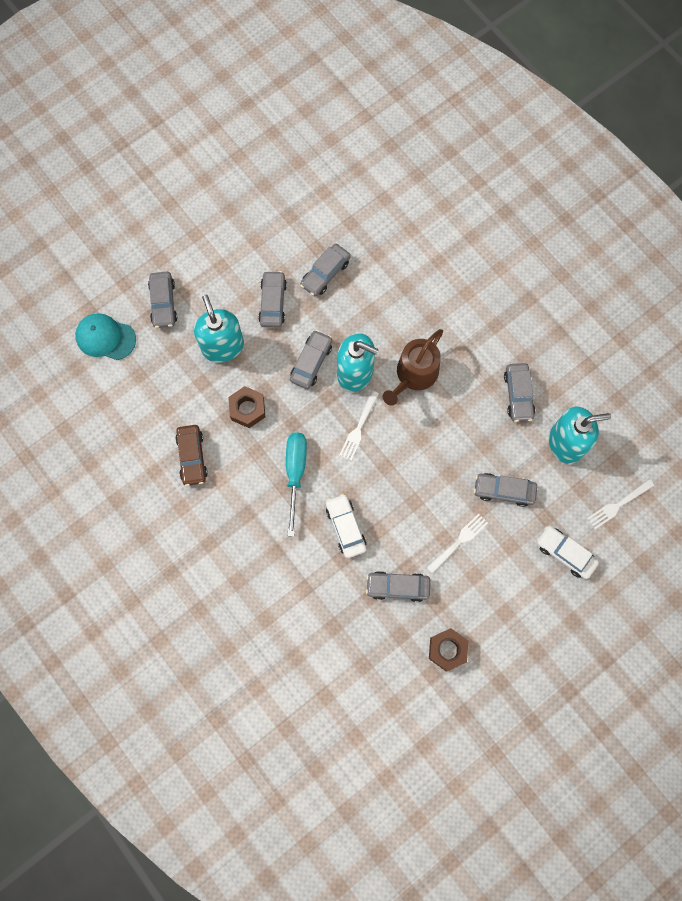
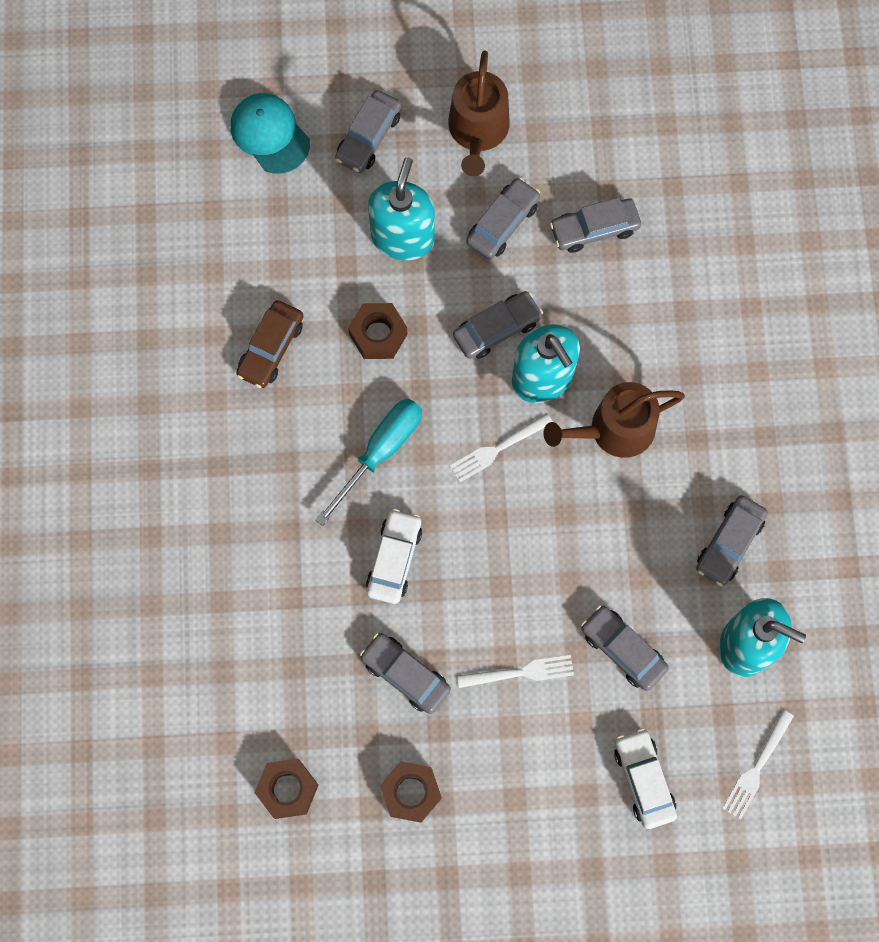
camera: 35 degrees right, 0 degrees up
white fork [587,479,654,529] -> white fork turned 60 degrees counterclockwise [722,710,794,820]
none -> brown nut [254,758,318,819]
none -> brown watering can [448,50,510,176]

